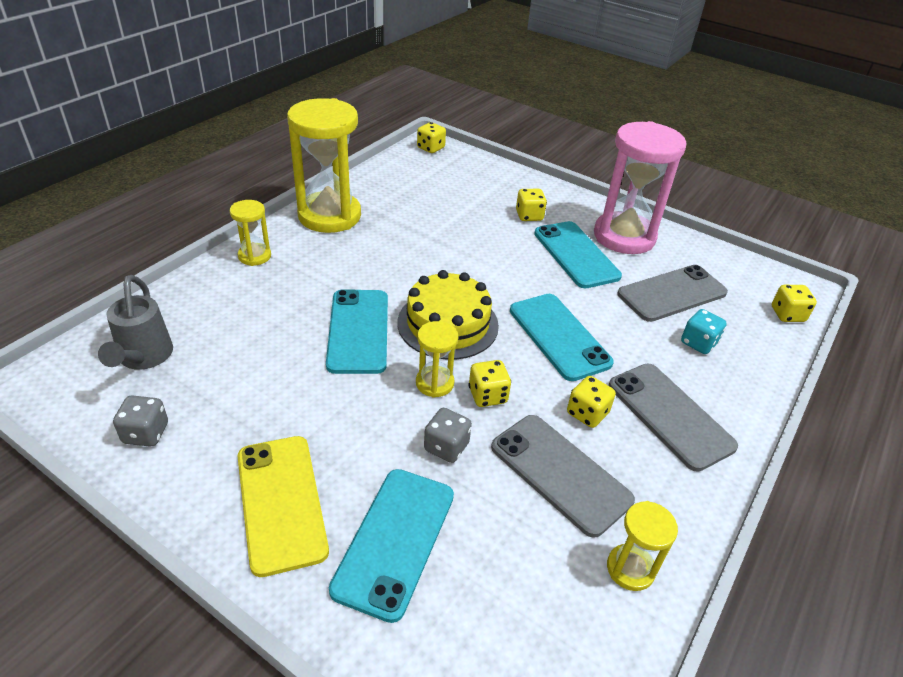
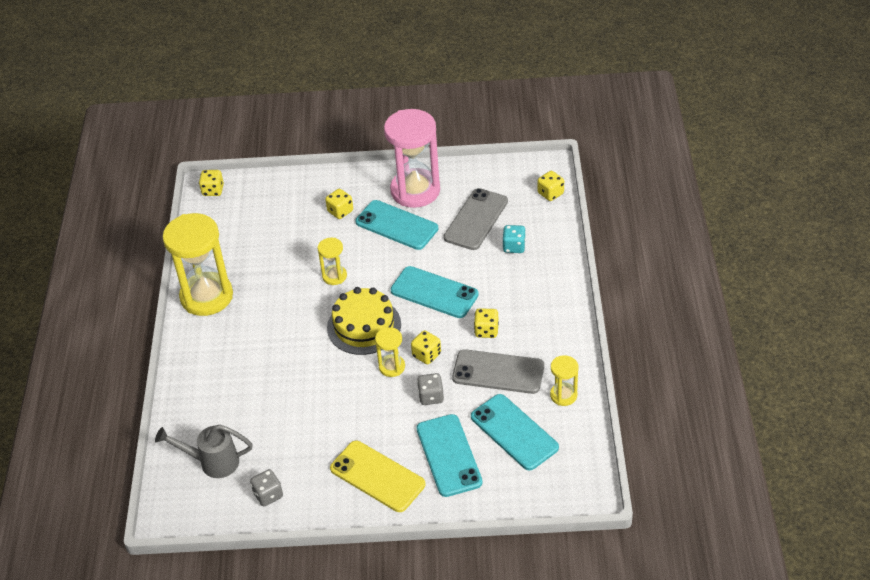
camera: 30 degrees left, 5 degrees up
grey watering can [98,275,173,370] -> grey watering can turned 135 degrees clockwise [155,425,253,478]
yellow hourglass [230,200,271,266] -> yellow hourglass moved to [317,238,347,285]
turquoise phone [326,289,388,374] -> turquoise phone moved to [471,394,559,470]
grey phone [609,364,738,472] -> none

